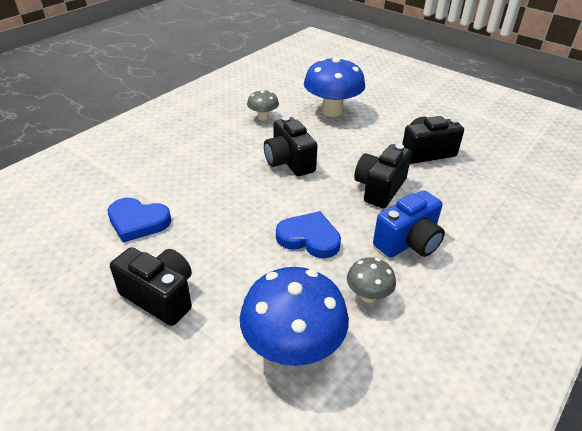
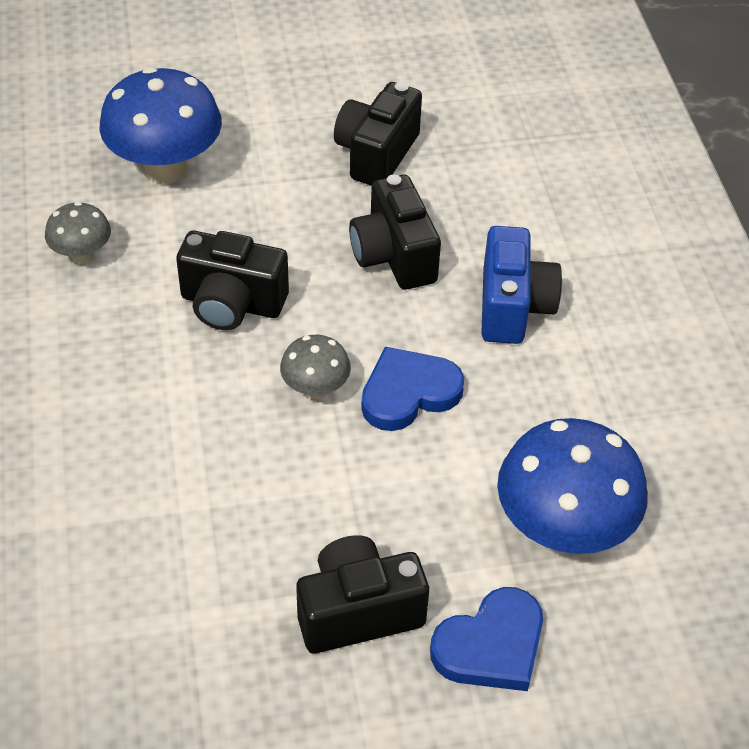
camera: 50 degrees left, 10 degrees up
blue heart [107,198,171,243] -> blue heart moved to [430,587,543,691]
grey mushroom [347,257,396,303] -> grey mushroom moved to [280,335,351,399]

